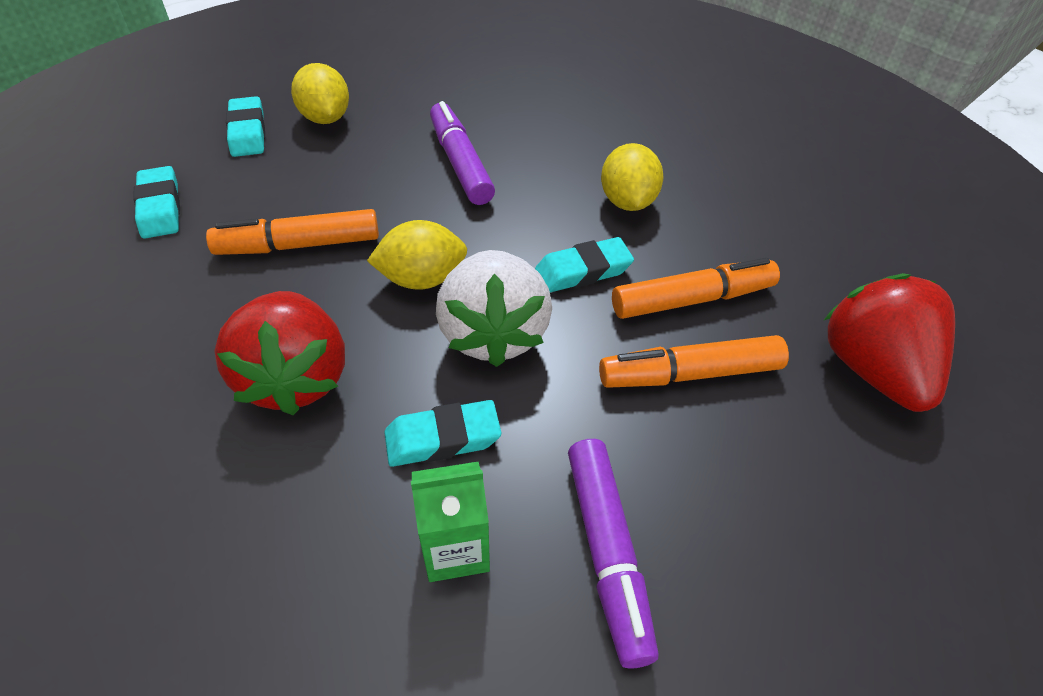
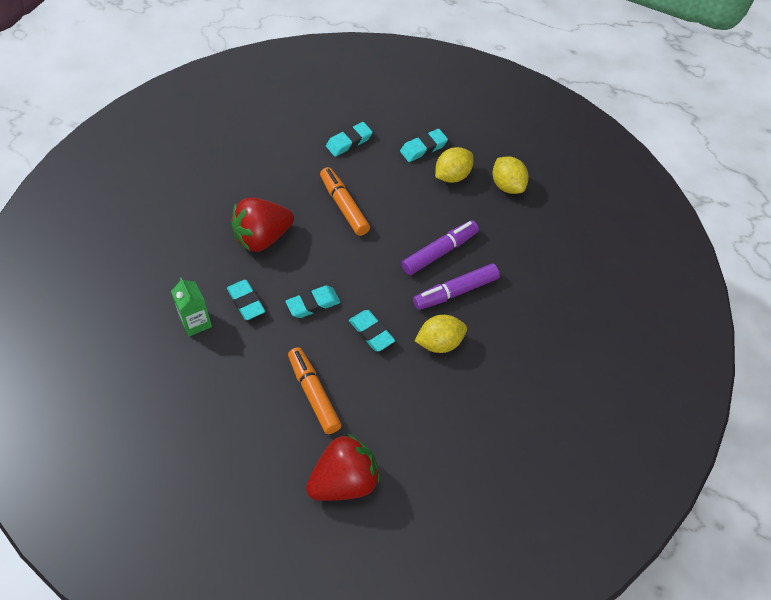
camera: 75 degrees right, 5 degrees up
yellow lemon [367,220,467,290] -> yellow lemon moved to [492,156,529,194]
white strawberry [436,250,552,367] -> turquoise eraser [286,286,341,318]
purple marker [568,439,659,669] -> purple marker moved to [413,263,500,310]
orange marker [612,258,780,319] -> none

